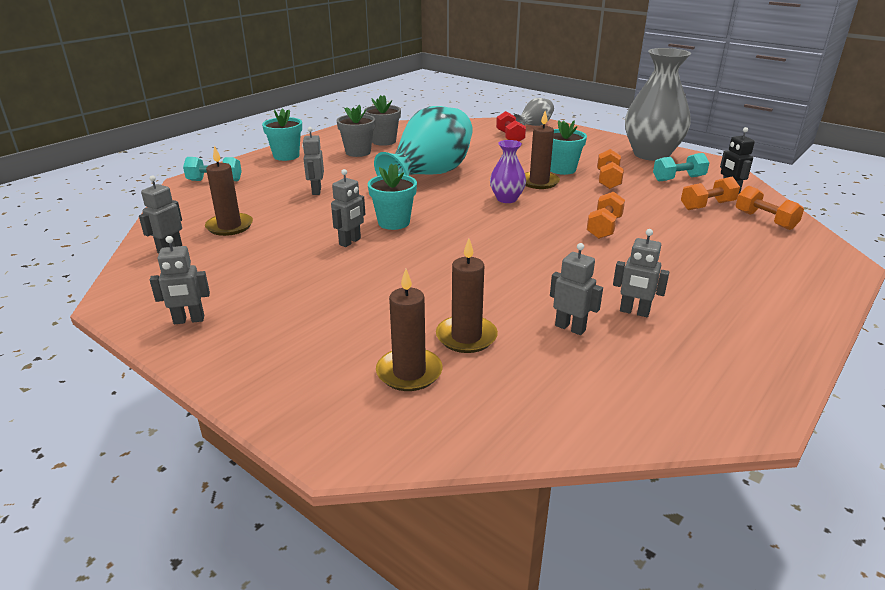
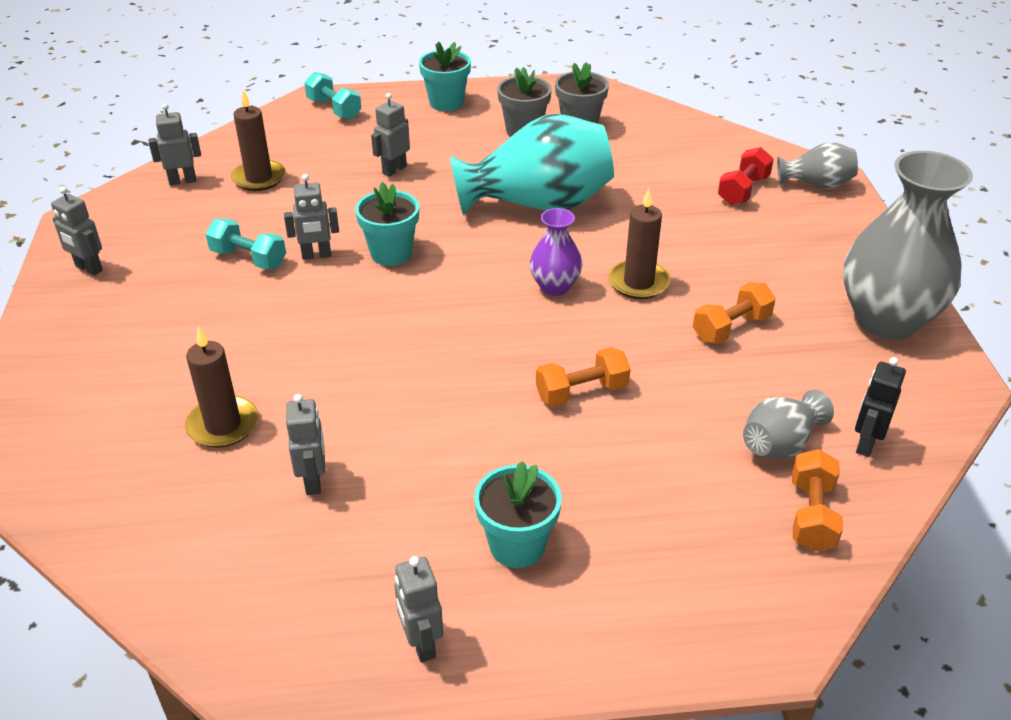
camera: 45 degrees right, 10 degrees up
brown candle [376,269,443,391] -> none
turquoise flower pot [550,120,587,175] -> turquoise flower pot moved to [474,461,562,568]
grey robot [613,229,669,317] -> grey robot moved to [395,556,443,662]
turquoise dumbbell [653,153,710,182] -> turquoise dumbbell moved to [206,218,286,270]
orange dumbbell [681,177,740,210] -> grey vase [743,389,834,459]

